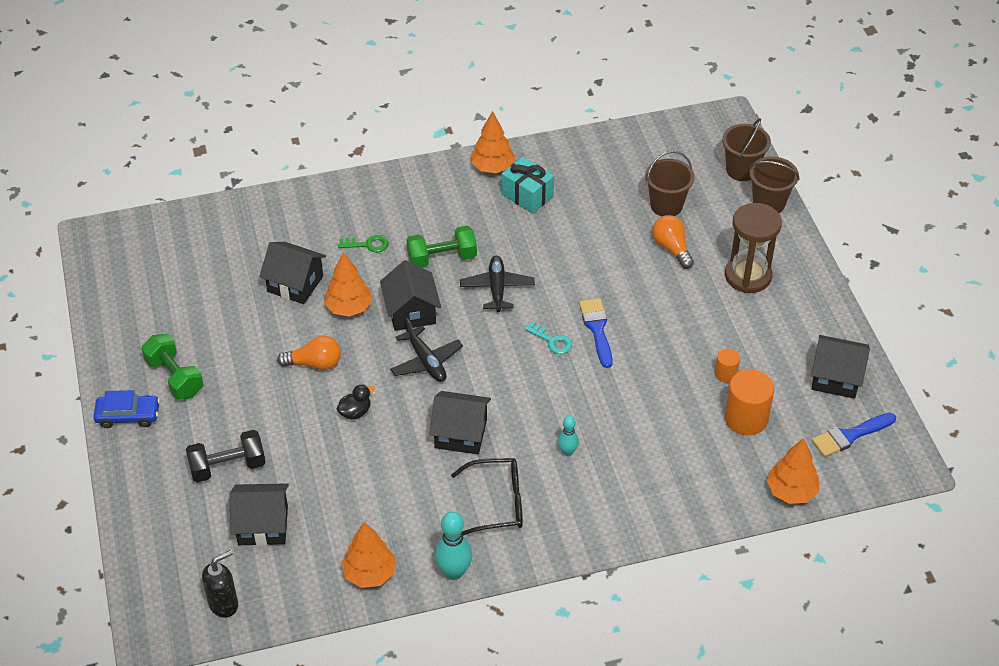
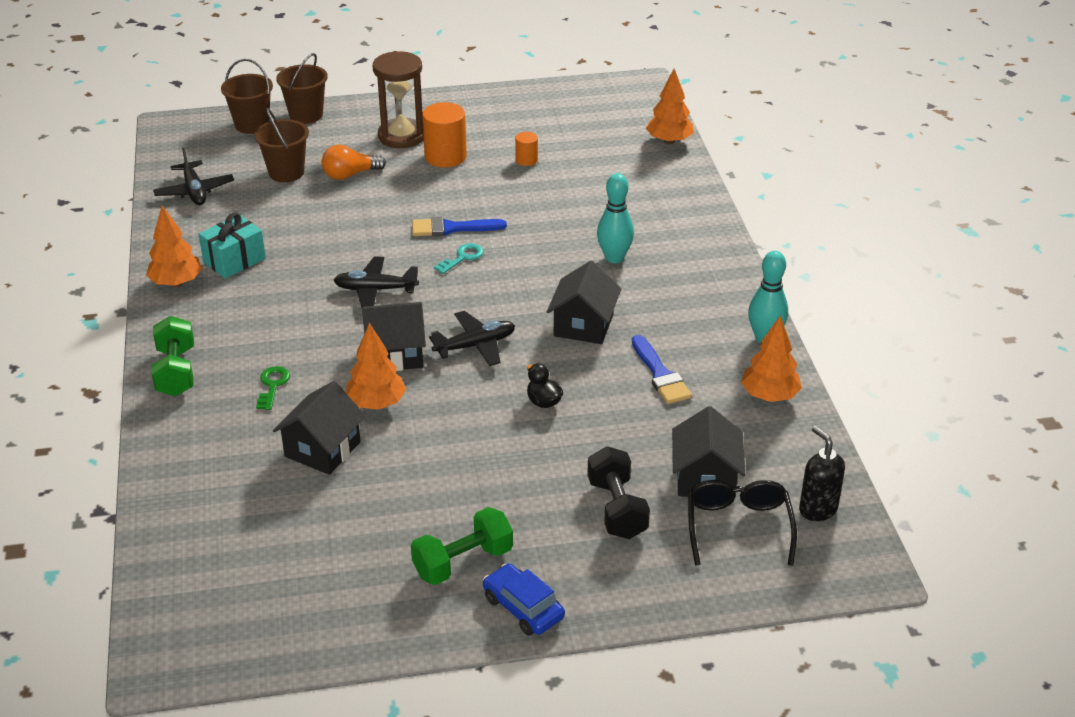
camera: 85 degrees left, 10 degrees down
blue car [93,390,160,428] -> blue car turned 45 degrees counterclockwise [483,563,565,636]
orange light bulb [277,335,341,370] -> none
green dumbbell [406,226,477,268] -> green dumbbell moved to [151,316,194,396]
black glasses [451,458,523,536] -> black glasses moved to [688,480,797,566]
turquoise bowling pin [558,416,579,456] -> turquoise bowling pin [597,173,634,263], size x1.68
orange cylinder [724,369,774,435] -> orange cylinder moved to [422,102,467,167]
black house [811,335,870,399] -> none
blue brush [812,413,896,457] -> blue brush moved to [632,335,692,404]
none -> black plane [153,148,234,205]

